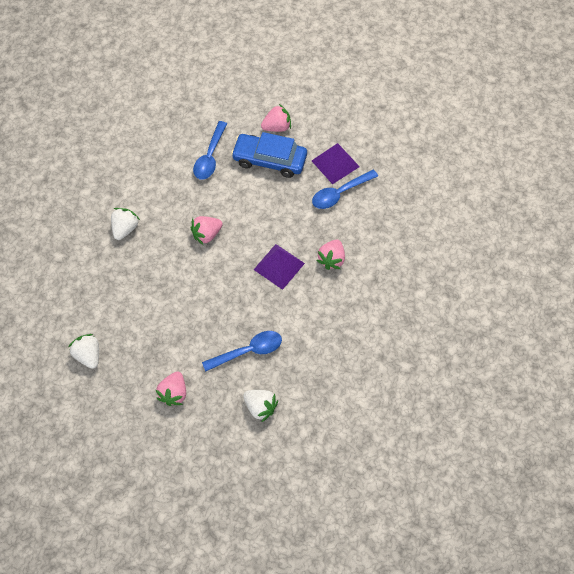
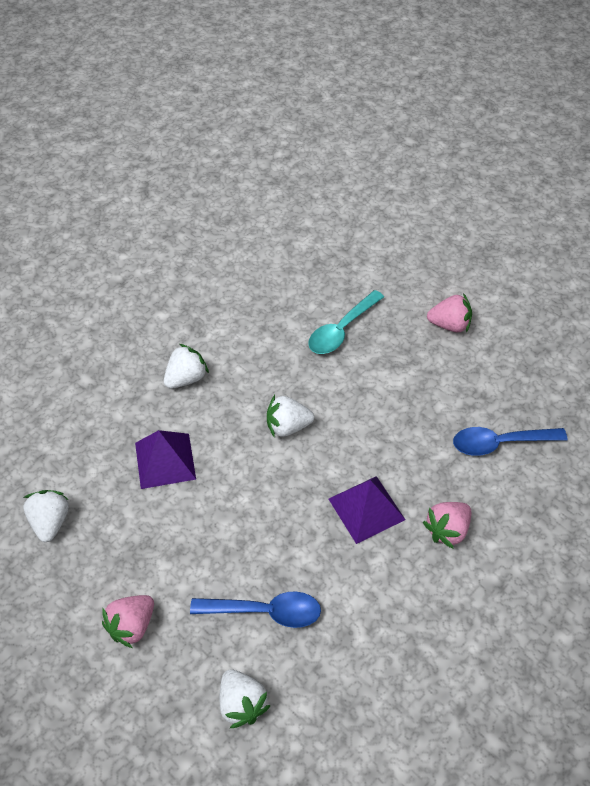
camera: 25 degrees right, 10 degrees down
pink strawberry [190,216,223,245] -> white strawberry [267,395,314,438]
blue spoon [193,121,227,180] -> turquoise spoon [308,290,384,354]
blue car [231,132,307,178] -> none
purple pyramid [312,143,360,184] -> purple pyramid moved to [135,430,196,489]

